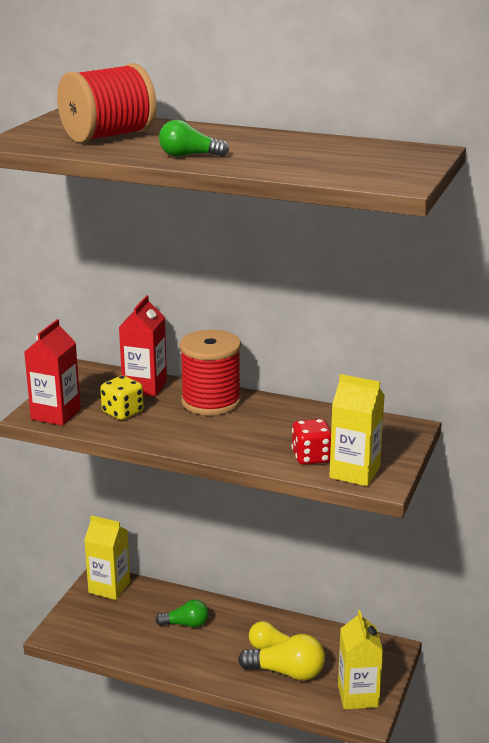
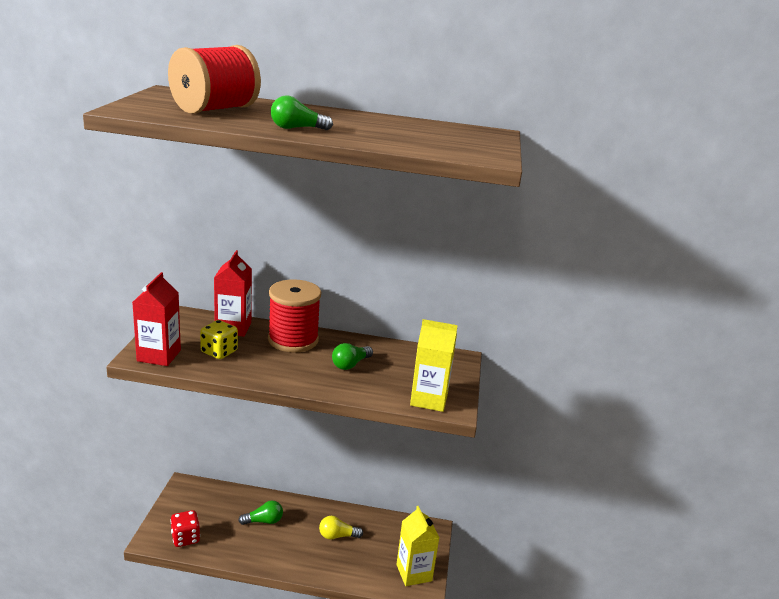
camera: 15 degrees left, 0 degrees up
yellow carton [84,515,130,600] -> none
yellow light bulb [238,634,325,681] -> none
red dice [292,419,331,465] -> red dice moved to [170,510,200,547]
none -> green light bulb [332,343,373,370]

